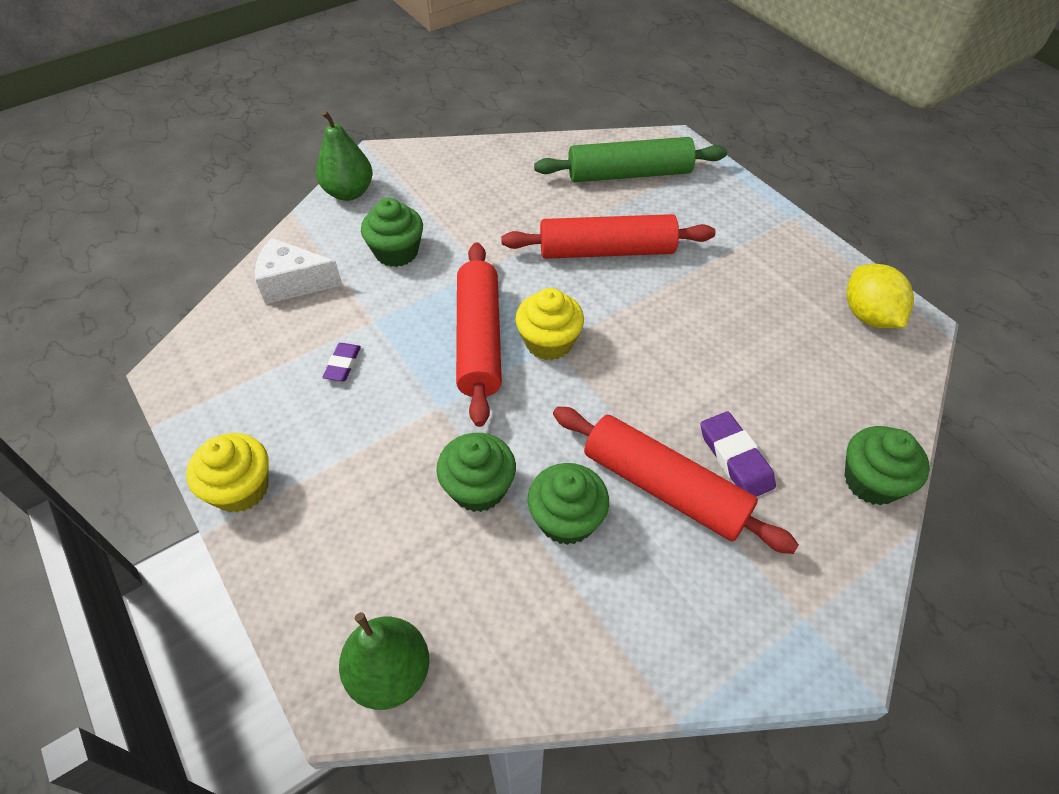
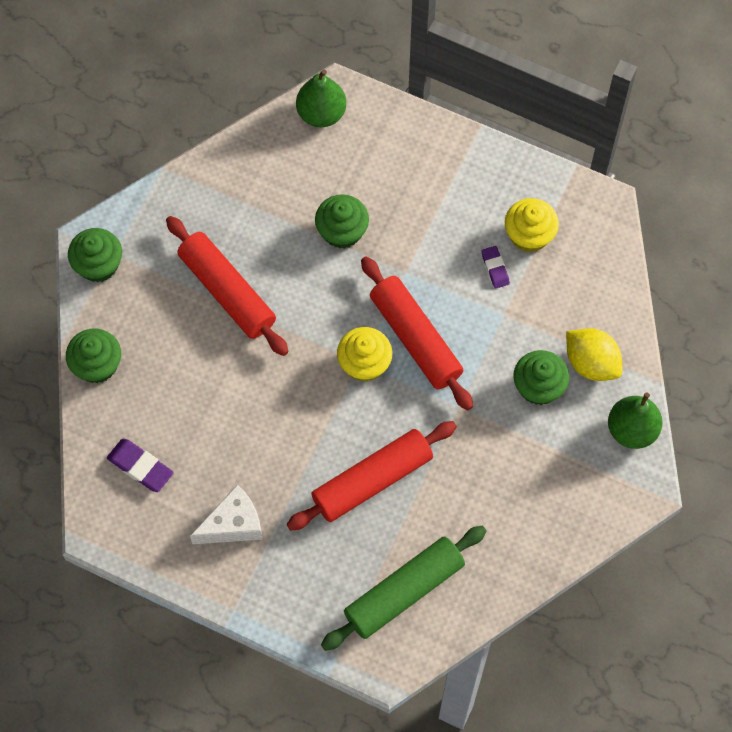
camera: 150 degrees right, 15 degrees up
yellow cupcake [186,433,269,513] -> yellow cupcake moved to [505,198,559,252]
white cheese [255,238,343,304] -> white cheese moved to [190,485,262,544]
green cupcake [528,463,609,545] -> green cupcake moved to [68,228,122,283]
red rolling pin [553,406,799,554] -> red rolling pin turned 45 degrees clockwise [166,216,289,356]
purple eraser [701,411,776,497] -> purple eraser moved to [107,439,174,492]
yellow lemon [846,264,914,328] -> yellow lemon moved to [566,328,622,381]

